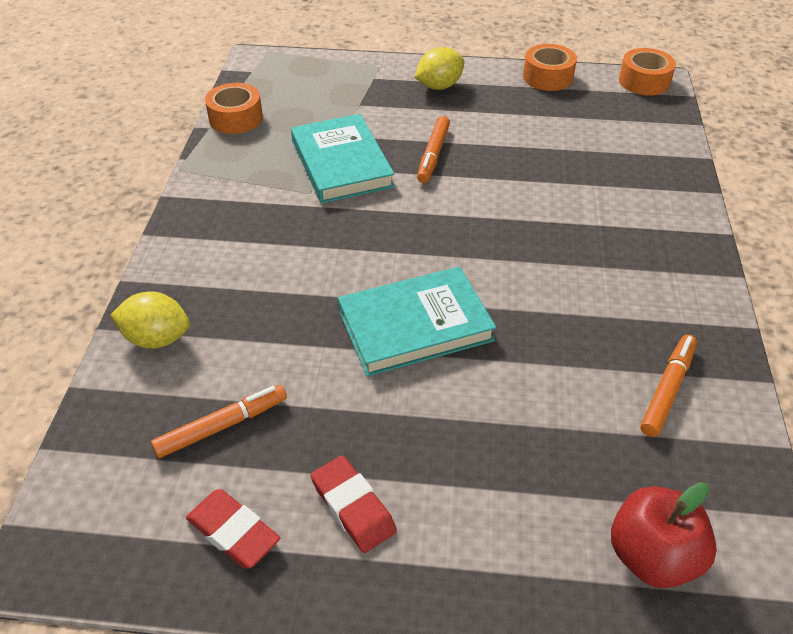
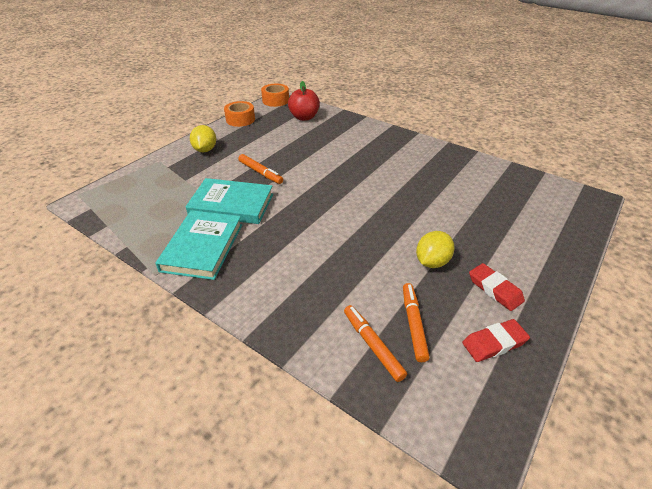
camera: 60 degrees left, 5 degrees down
yellow lemon [111,291,190,349] -> yellow lemon moved to [416,231,454,268]
orange tape [205,83,263,134] -> none
red eraser [311,455,397,553] -> red eraser turned 60 degrees clockwise [469,263,525,311]
turquoise book [338,266,496,377] -> turquoise book moved to [155,210,242,280]
red apple [611,482,717,588] -> red apple moved to [288,81,320,121]
orange marker [640,334,697,437] -> orange marker moved to [344,305,407,382]

